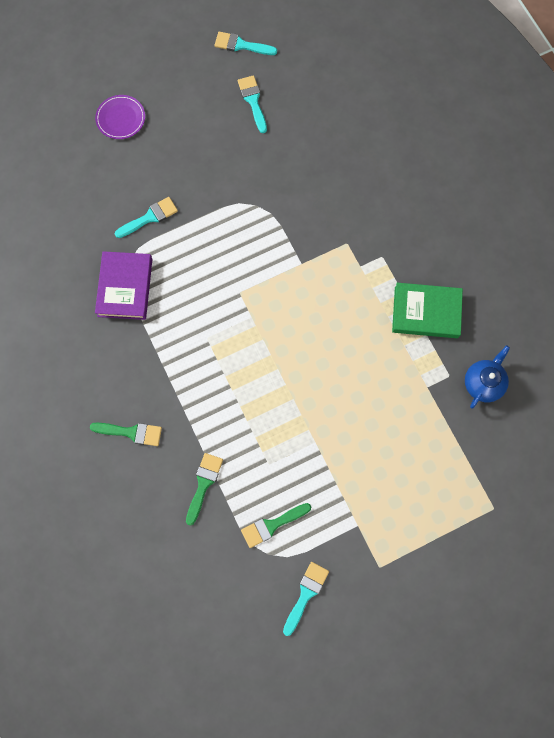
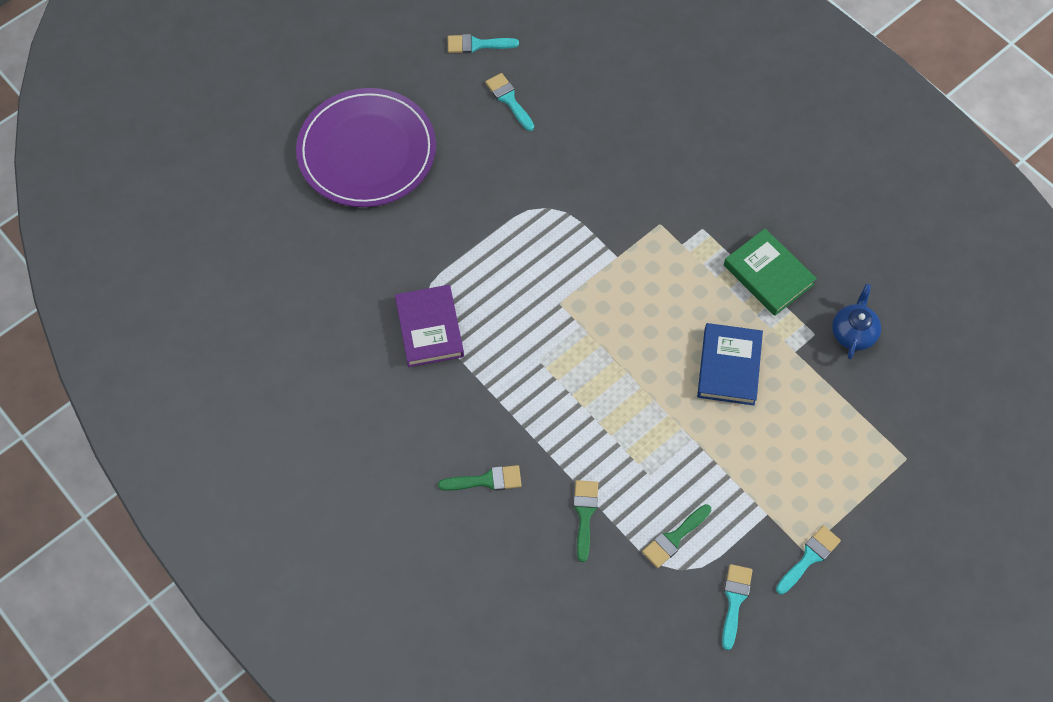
camera: 15 degrees left, 10 degrees down
purple plate [95,95,145,139] -> purple plate [296,88,436,207], size x2.42
turquoise brush [115,197,178,238] -> turquoise brush moved to [776,526,841,594]
green book [392,283,463,338] -> green book turned 60 degrees clockwise [724,228,817,316]
none -> blue book [697,323,763,405]

